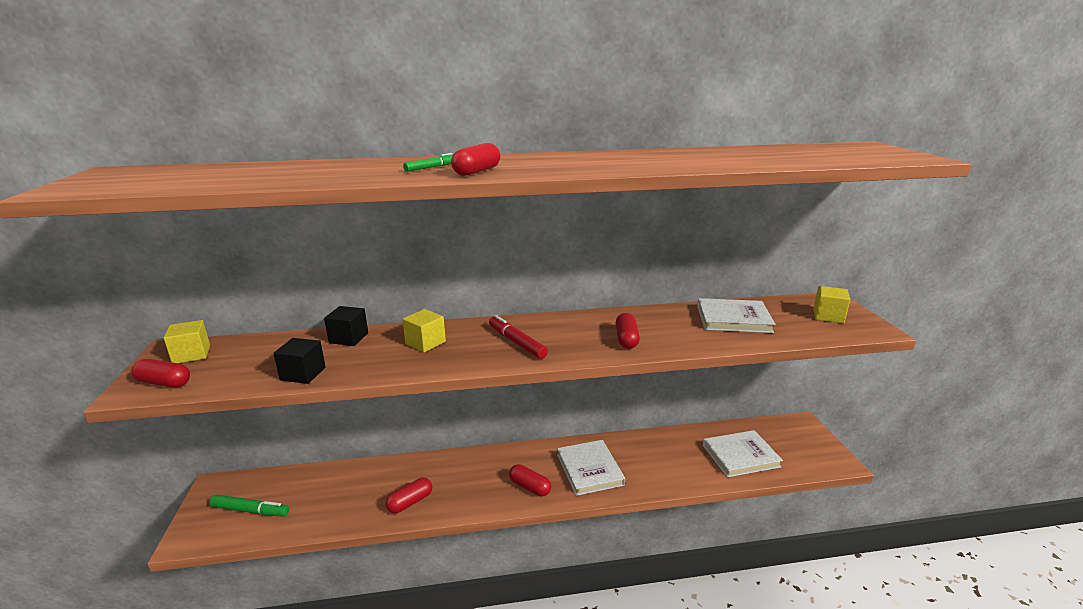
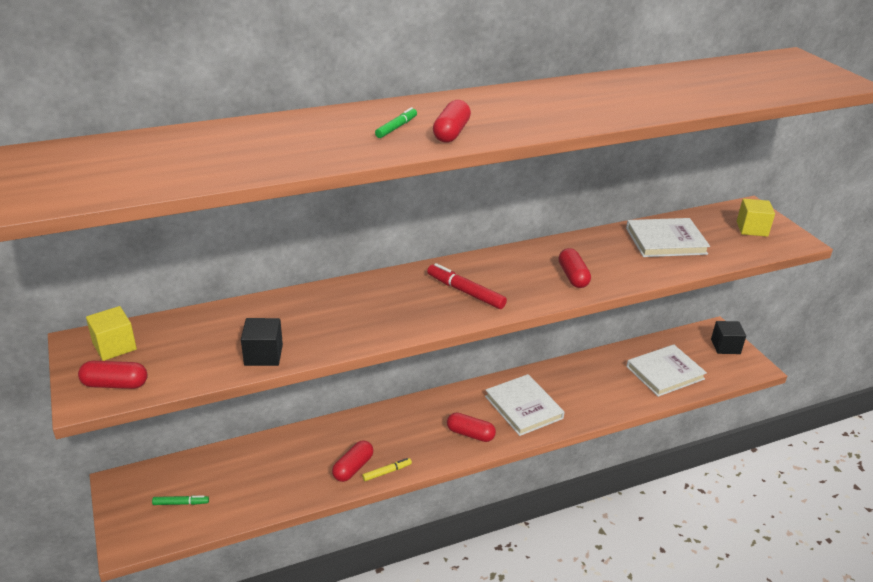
camera: 15 degrees left, 10 degrees up
green marker [210,494,289,517] -> green marker [152,495,209,505], size x0.60
black cube [324,306,368,346] -> black cube moved to [711,321,746,354]
yellow cube [402,309,446,353] -> none
none -> yellow marker [362,458,412,481]

